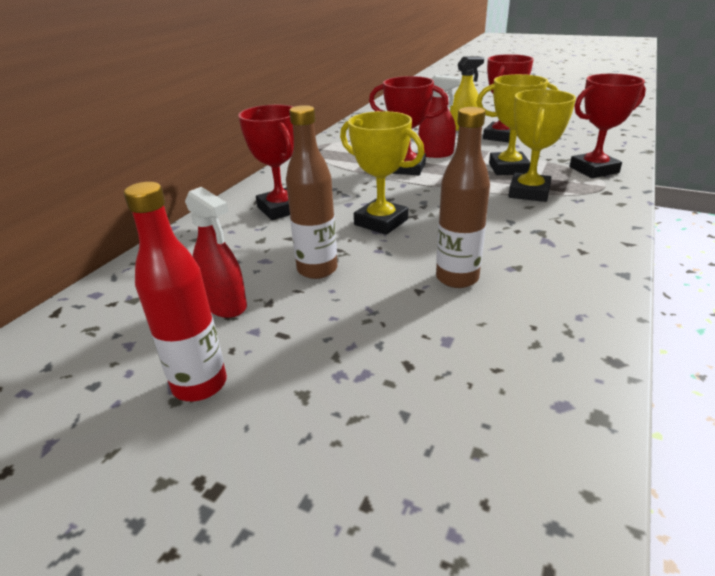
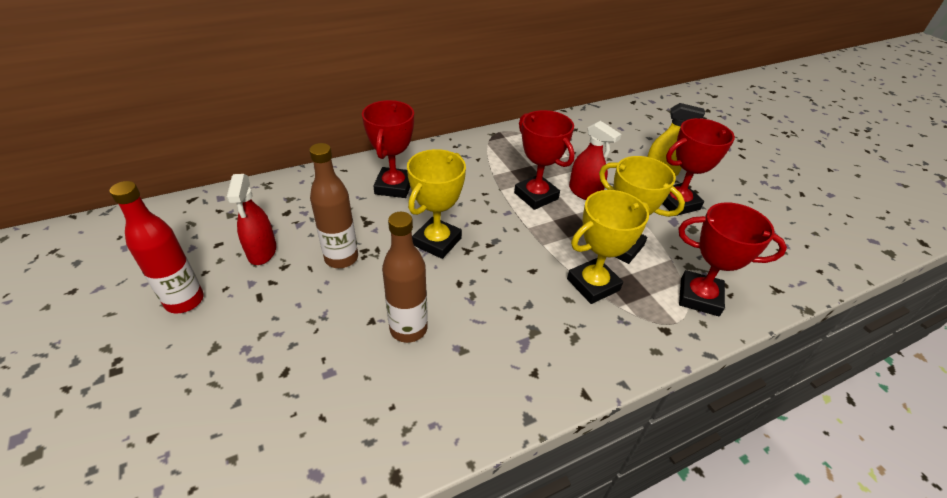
camera: 35 degrees right, 10 degrees up
yellow trophy [340,111,424,235] -> yellow trophy turned 45 degrees clockwise [407,149,466,259]

